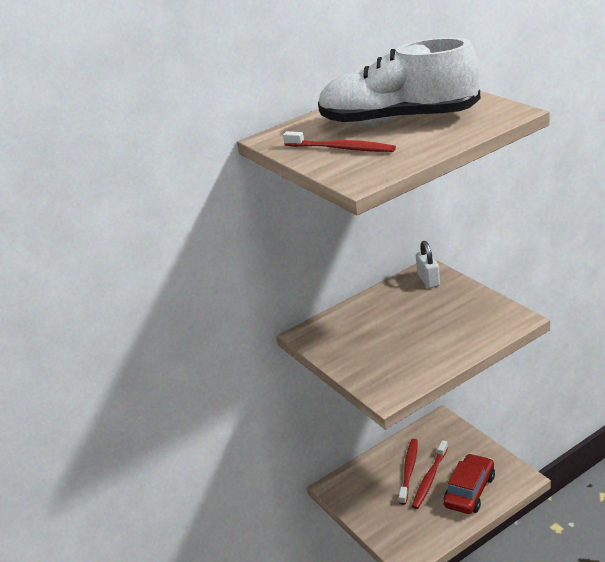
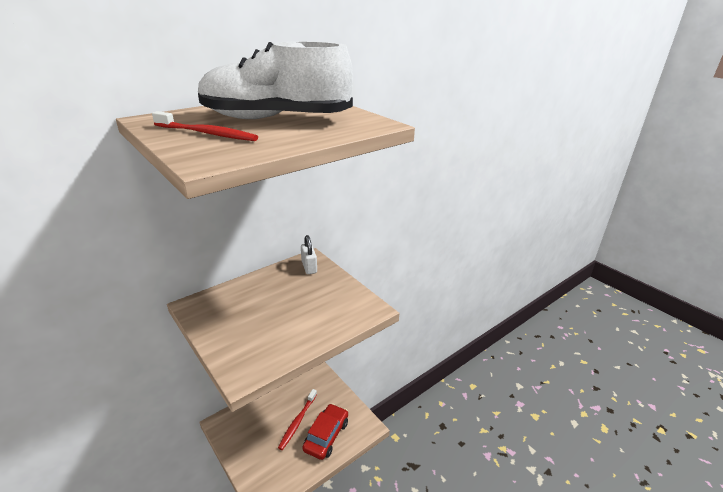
camera: 10 degrees left, 0 degrees up
red toothbrush [399,439,418,505] -> none

